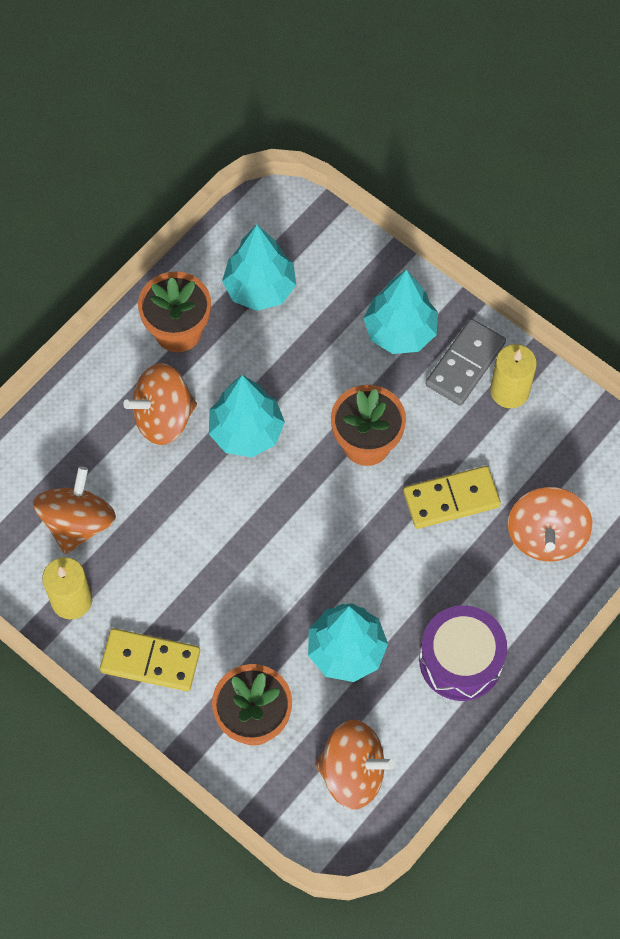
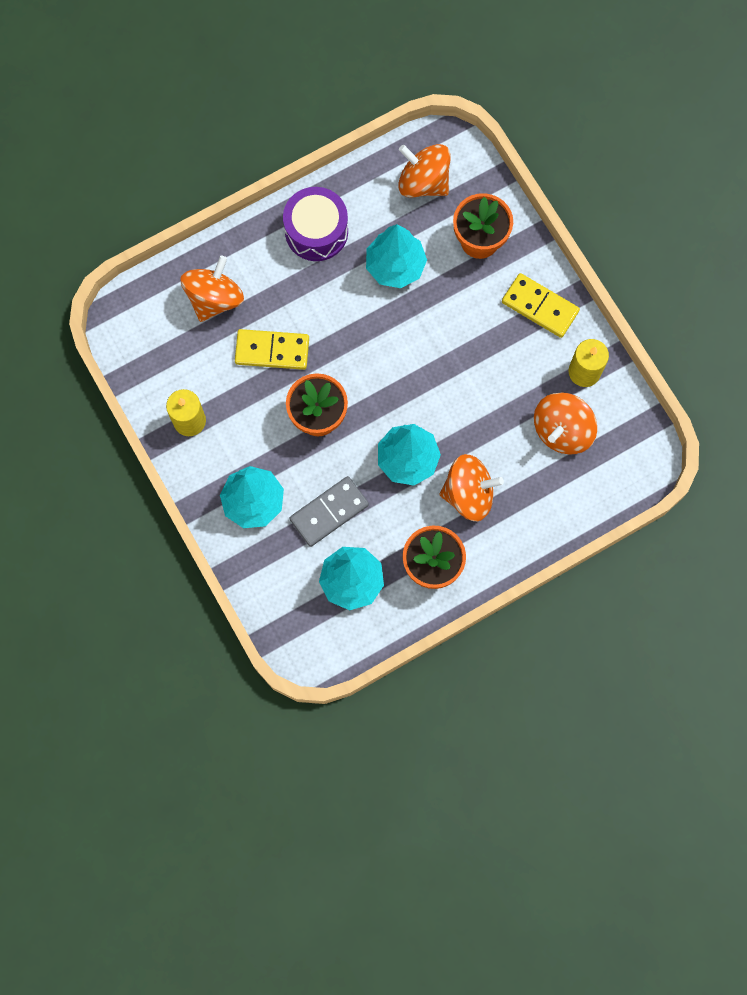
camera: 160 degrees left, 10 degrees up
grey domino [425,319,506,406] -> grey domino moved to [289,476,369,547]

